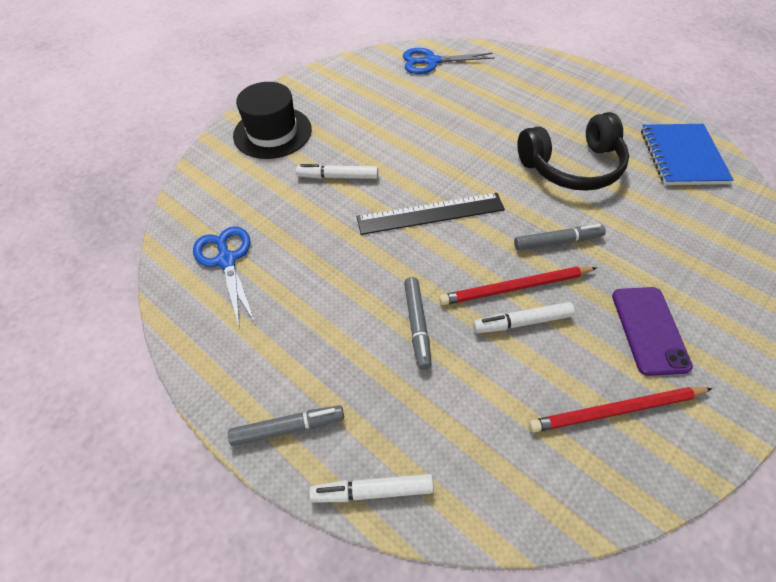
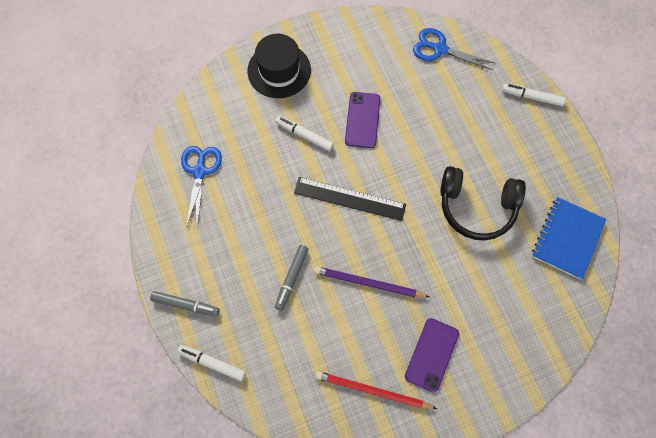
camera: 25 degrees right, 15 degrees up
red pencil [439,267,596,305] -> purple pencil [314,266,429,298]
white marker [473,302,575,333] -> white marker moved to [502,84,566,106]
grey marker [514,224,606,251] -> none
none -> purple phone [345,92,380,148]

